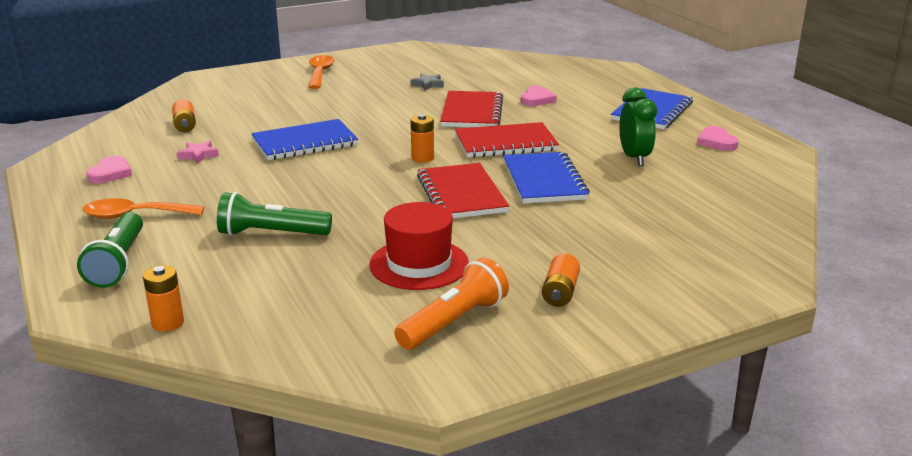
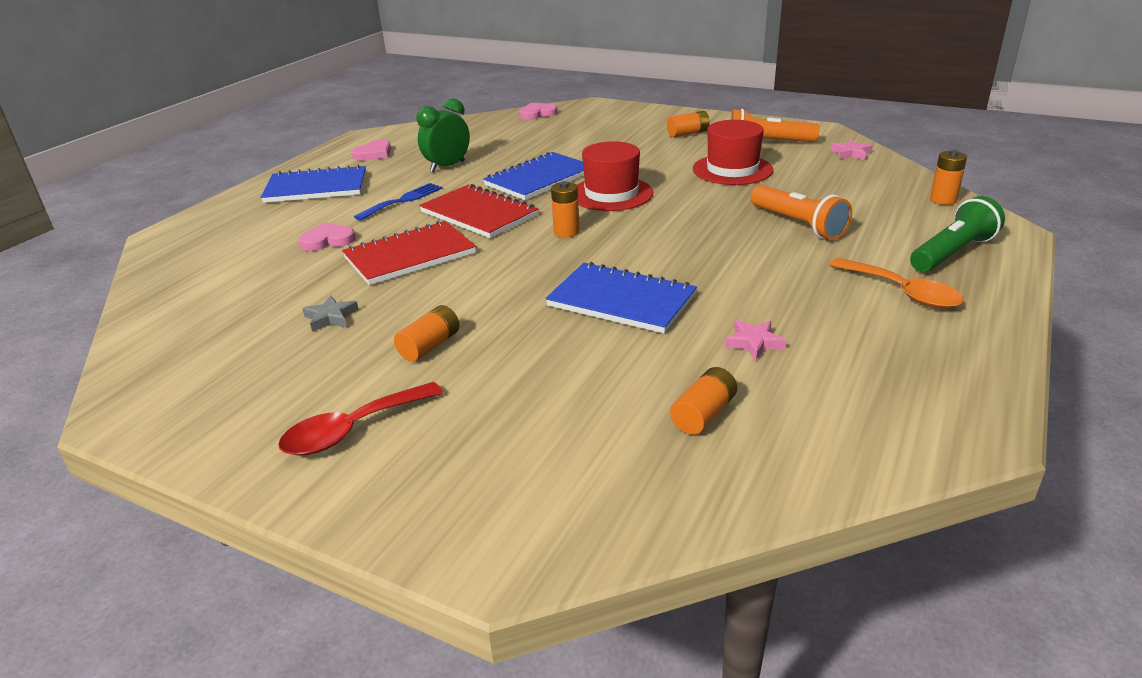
camera: 125 degrees left, 5 degrees up
pink heart [86,156,132,184] -> pink heart moved to [519,103,558,120]
green flashlight [217,192,332,236] -> orange flashlight [750,185,852,240]
orange spoon [309,55,335,89] -> red spoon [278,382,443,456]
red notebook [417,163,509,218] -> red hat [577,141,653,211]
none -> blue fork [354,183,443,221]
none -> orange battery [394,305,460,362]
none -> pink star [831,140,873,160]

